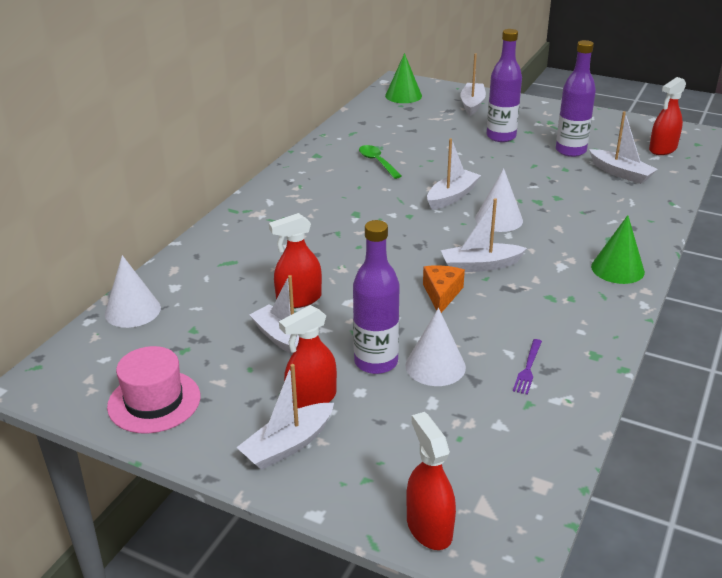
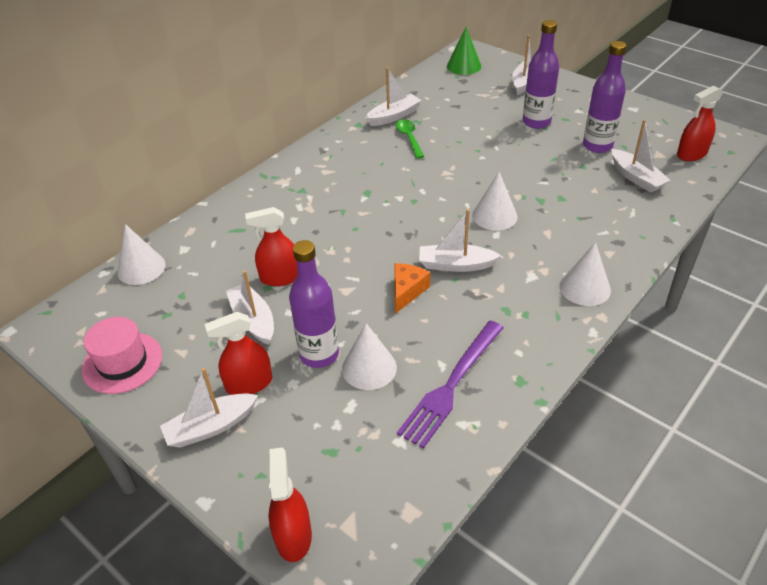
camera: 15 degrees right, 10 degrees up
white boat [427,138,481,210] -> white boat moved to [366,67,422,126]
purple fork [513,339,542,395] -> purple fork [397,321,504,448], size x2.17
green cone [591,215,645,284] -> white cone [559,242,611,306]

